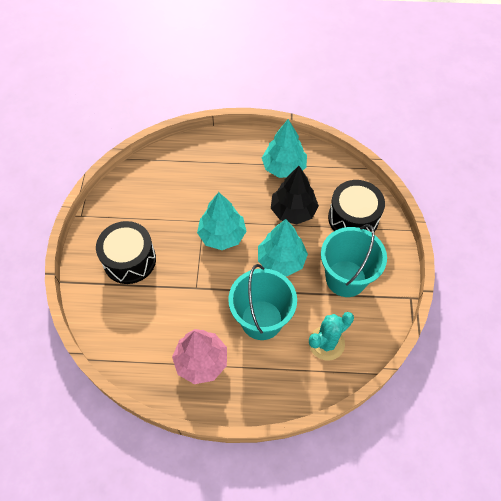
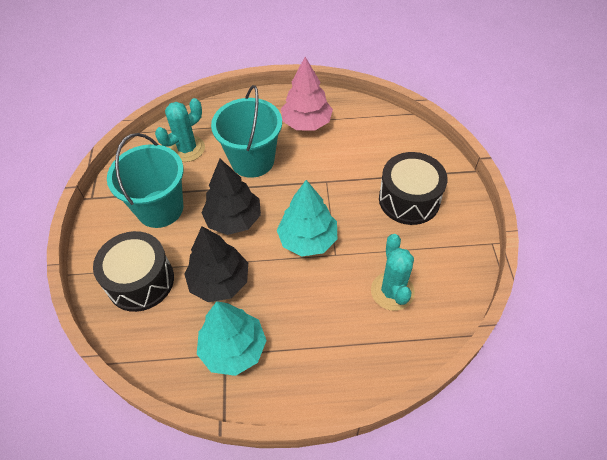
camera: 175 degrees right, 5 degrees down
turquoise tree [258,219,308,276] -> black tree [201,159,261,235]
none -> turquoise cactus [371,234,415,311]

